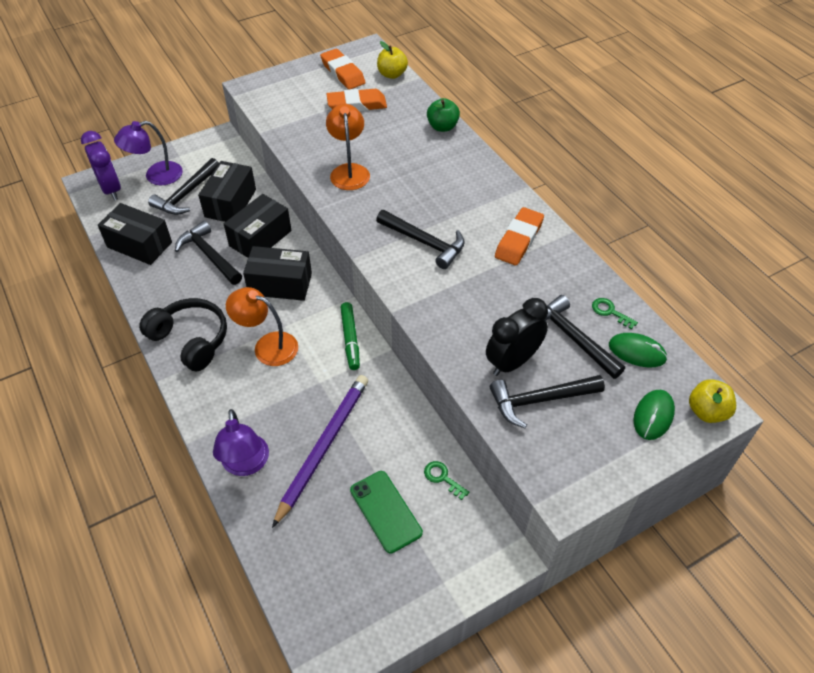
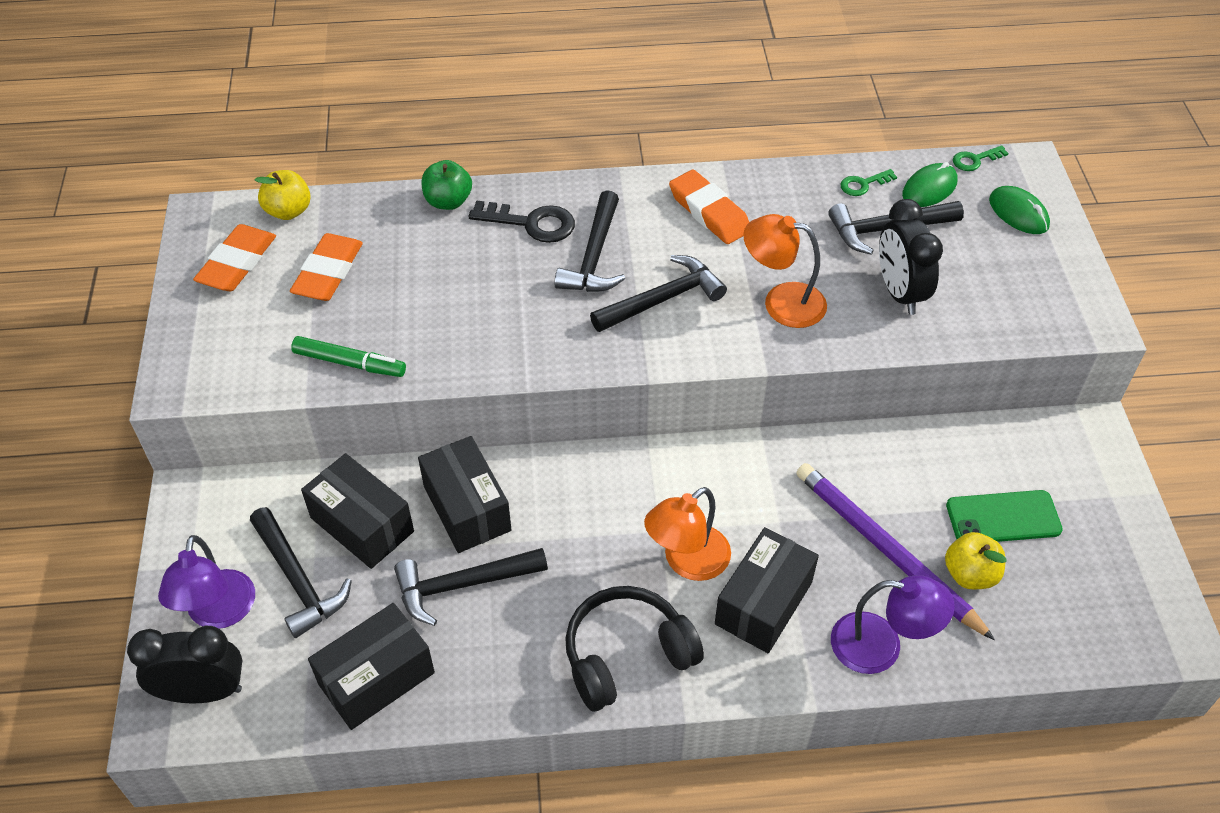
camera: 65 degrees left, 0 degrees up
purple clock [81,131,121,200] -> black clock [127,626,242,703]
black box [243,246,312,301] -> black box moved to [715,527,819,653]
orange eraser [320,49,366,89] -> orange eraser turned 60 degrees counterclockwise [193,224,276,291]
orange lamp [326,104,370,190] -> orange lamp moved to [743,214,827,328]
green marker [340,302,360,370] -> green marker moved to [291,336,406,377]
green key [424,461,469,500] -> green key moved to [953,145,1009,171]
black hammer [490,375,605,428] -> black hammer moved to [554,190,625,292]
yellow apple [689,379,736,423] -> yellow apple moved to [945,532,1007,590]
none -> black key [468,200,575,243]

